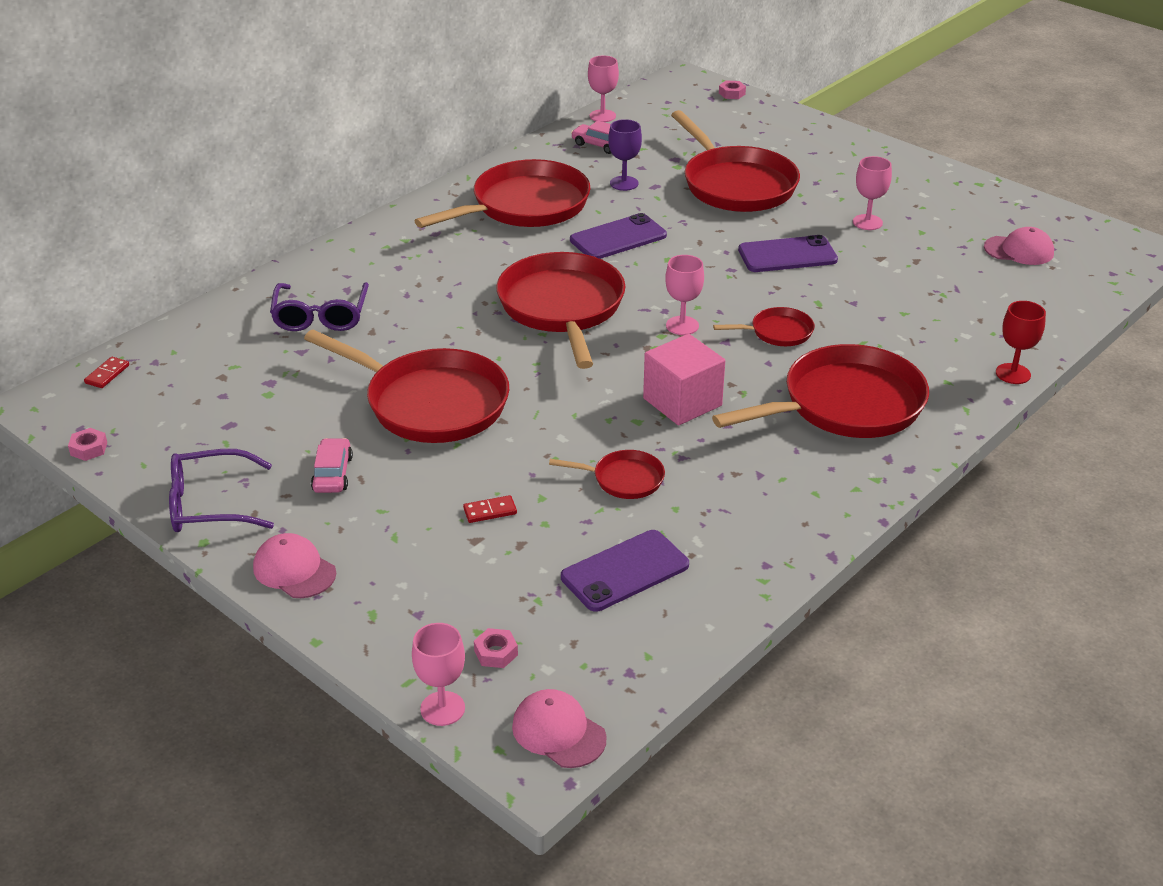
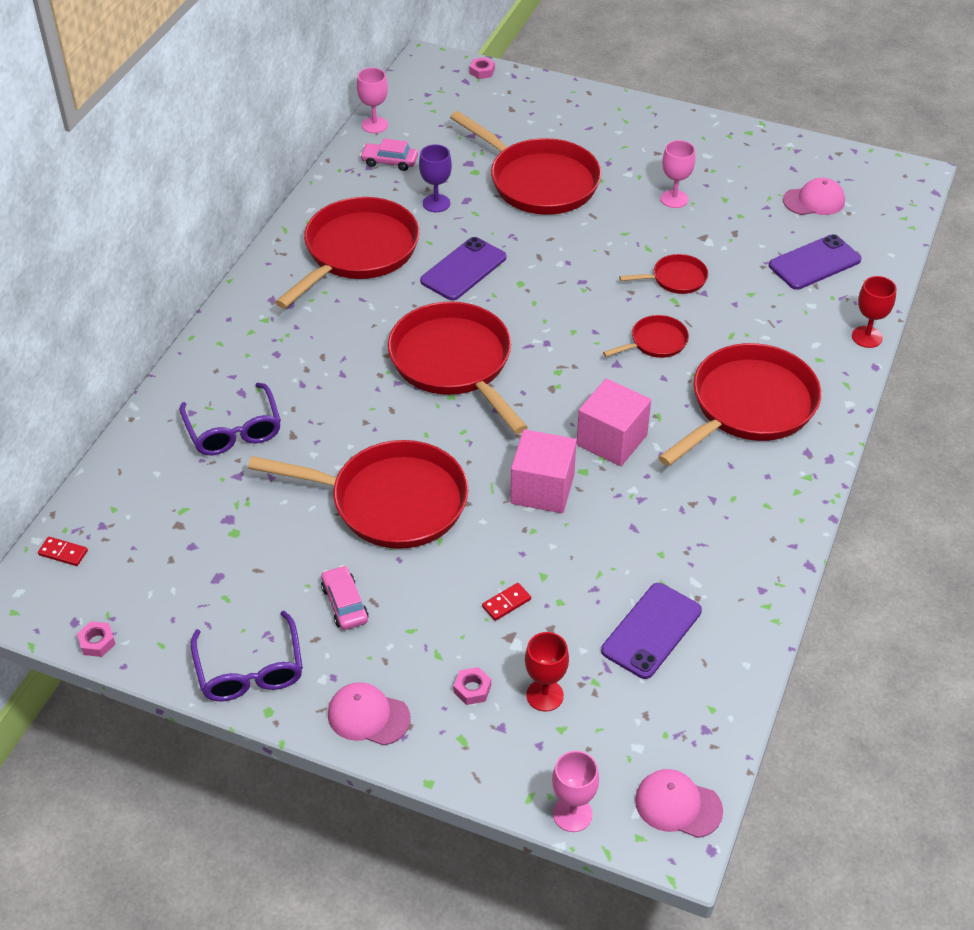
camera: 20 degrees left, 10 degrees up
red domino [84,357,129,388] -> red domino turned 75 degrees counterclockwise [38,537,88,566]
purple glasses [169,449,274,532] -> purple glasses turned 75 degrees counterclockwise [191,611,303,701]
pink nut [474,628,518,668] -> pink nut moved to [454,667,491,705]
red pan [549,450,665,499] -> red pan moved to [619,254,708,294]
pink goblet [665,255,704,335] -> none
purple phone [738,235,838,272] -> purple phone moved to [769,234,861,290]
none -> pink cube [510,429,577,513]
none -> red goblet [525,632,569,712]

